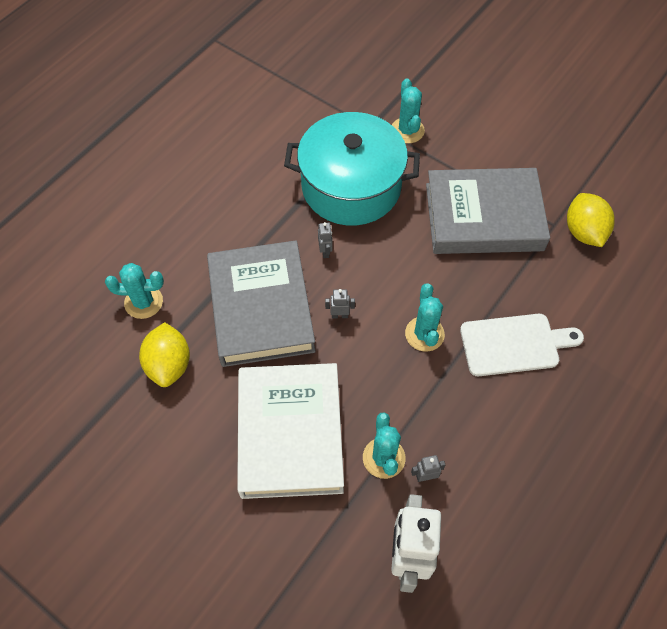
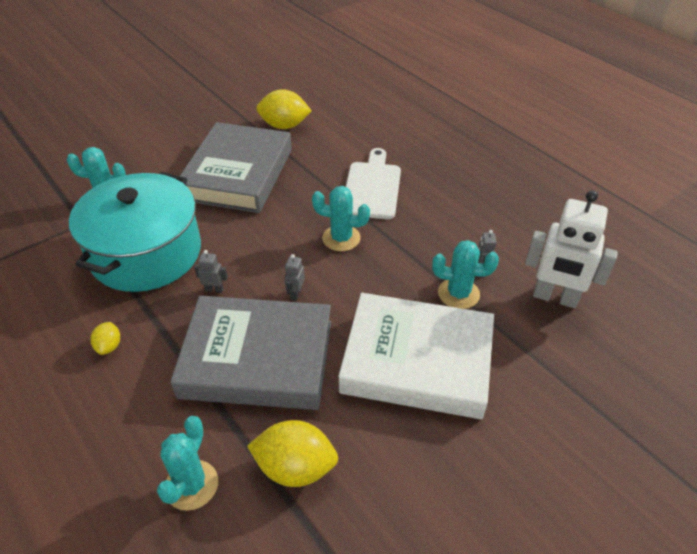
camera: 75 degrees left, 15 degrees down
none -> yellow lemon [91,322,120,355]

